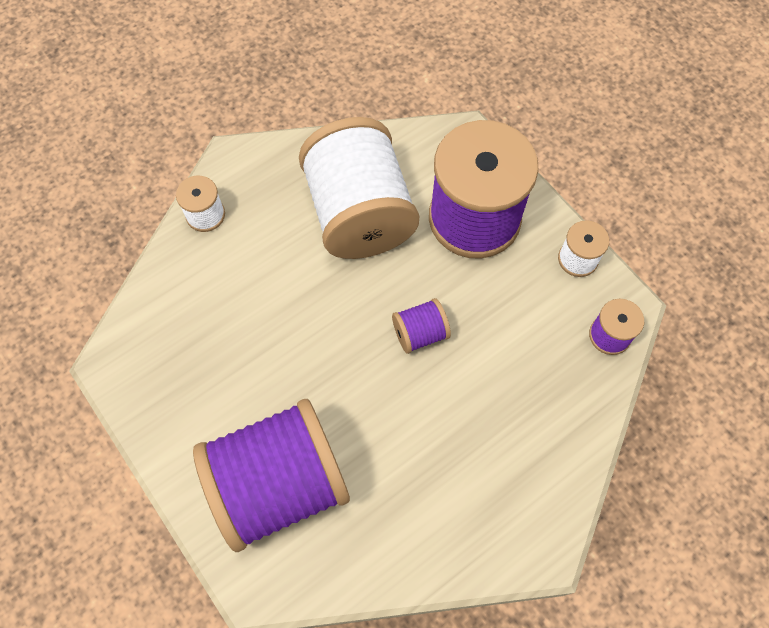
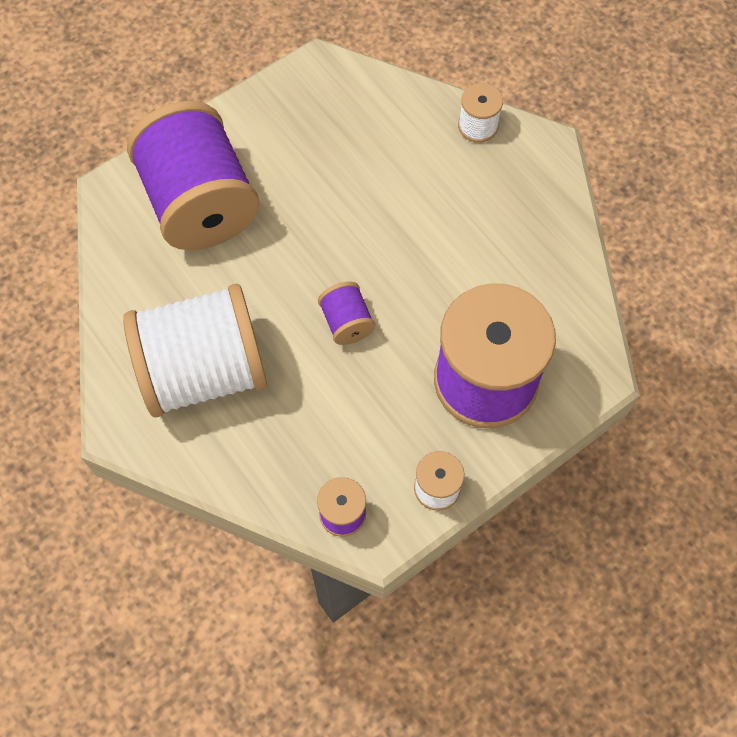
camera: 90 degrees right, 0 degrees up
white spool [299,117,419,259] -> white spool moved to [123,284,267,418]

